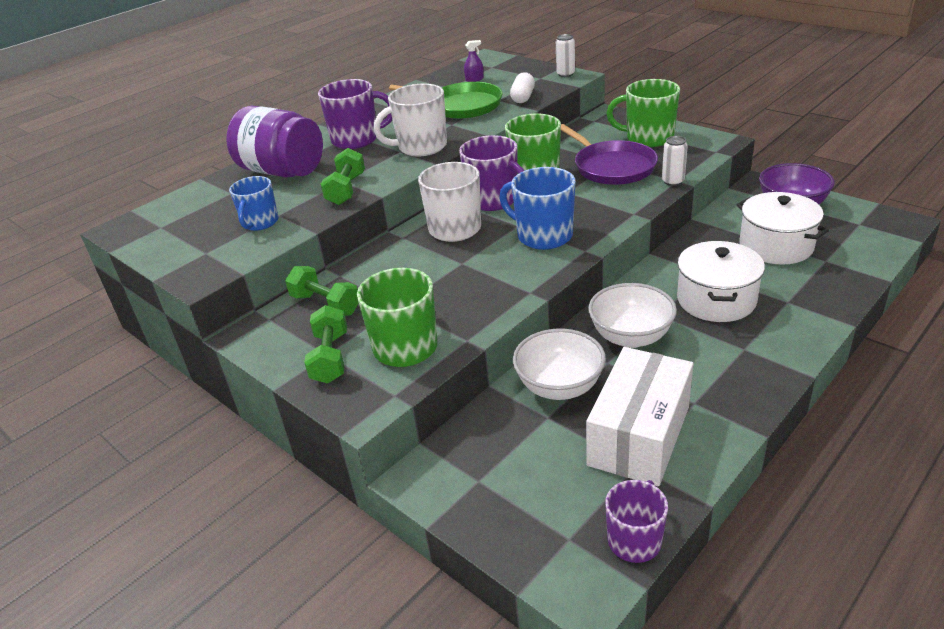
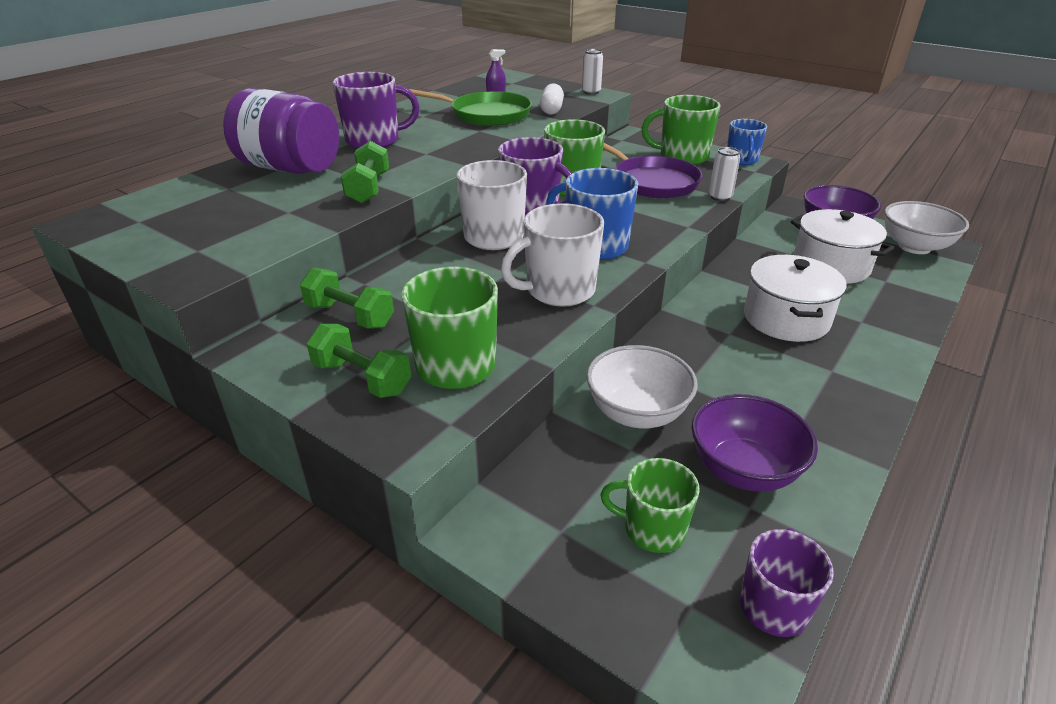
camera: 10 degrees left, 0 degrees up
blue mug [229,176,279,231] -> blue mug moved to [727,119,767,165]
green dumbbell [304,305,347,383] -> green dumbbell turned 45 degrees counterclockwise [306,324,411,398]
white mug [373,84,447,156] -> white mug moved to [501,203,604,307]
white box [586,347,693,486] -> purple bowl [692,394,818,492]
white bowl [588,283,677,348] -> white bowl moved to [884,201,969,254]
none -> green mug [600,458,700,553]

